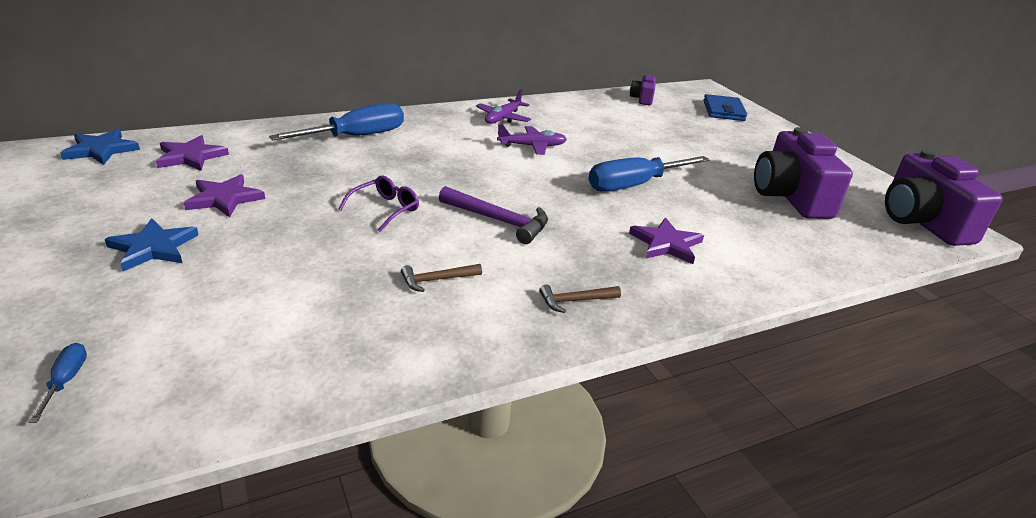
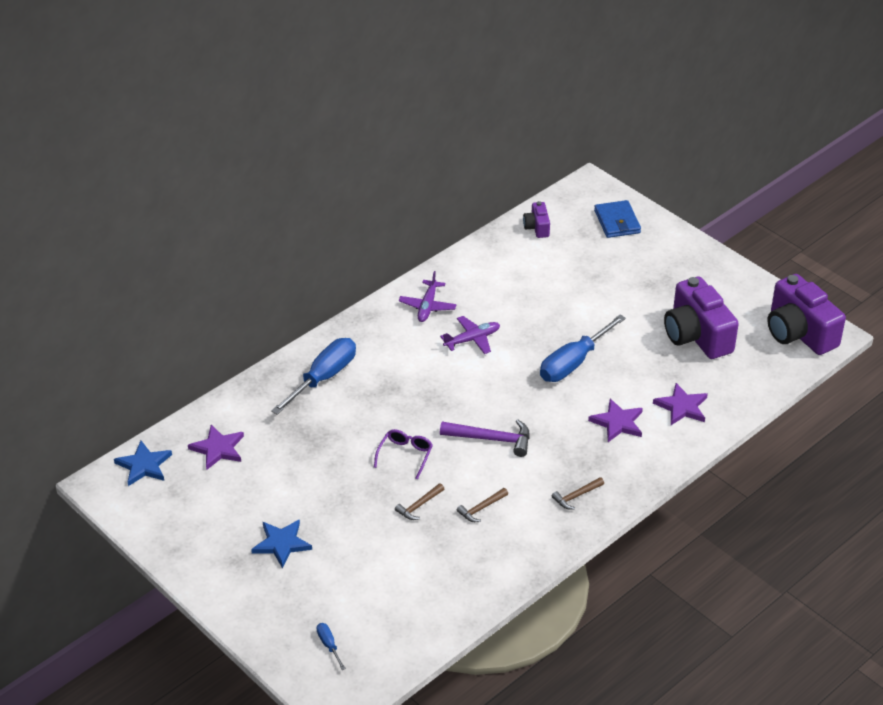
camera: 15 degrees left, 10 degrees up
purple star [184,174,265,217] -> purple star moved to [653,383,708,425]
none -> brown hammer [395,483,444,520]

